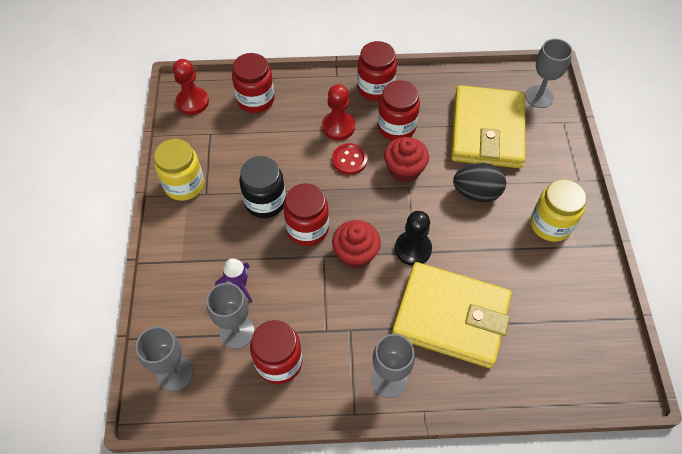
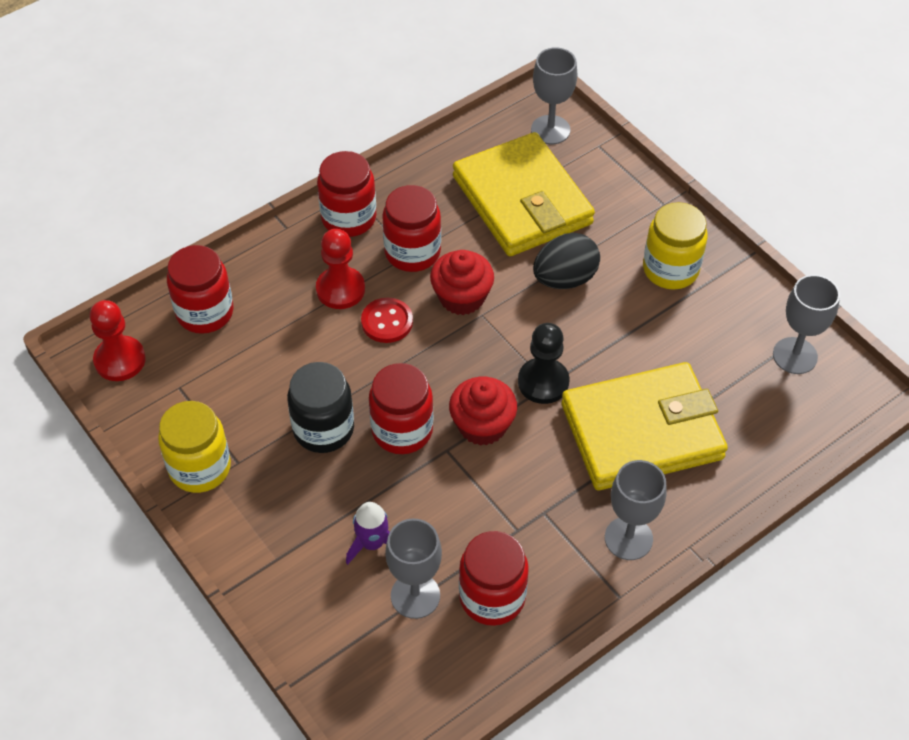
camera: 35 degrees left, 5 degrees down
grey goblet [136,326,193,391] -> grey goblet moved to [773,274,840,374]

